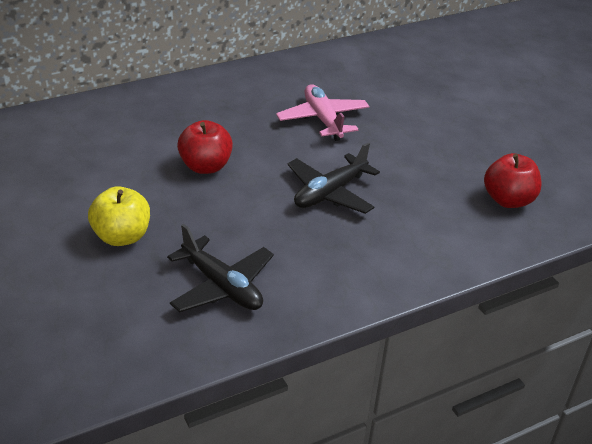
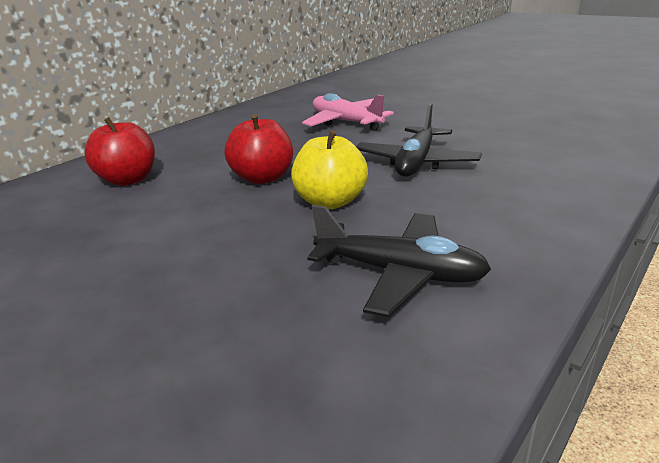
camera: 20 degrees left, 10 degrees down
yellow apple [88,186,150,246] -> yellow apple moved to [291,130,368,209]
red apple [484,153,542,208] -> red apple moved to [84,117,155,186]

